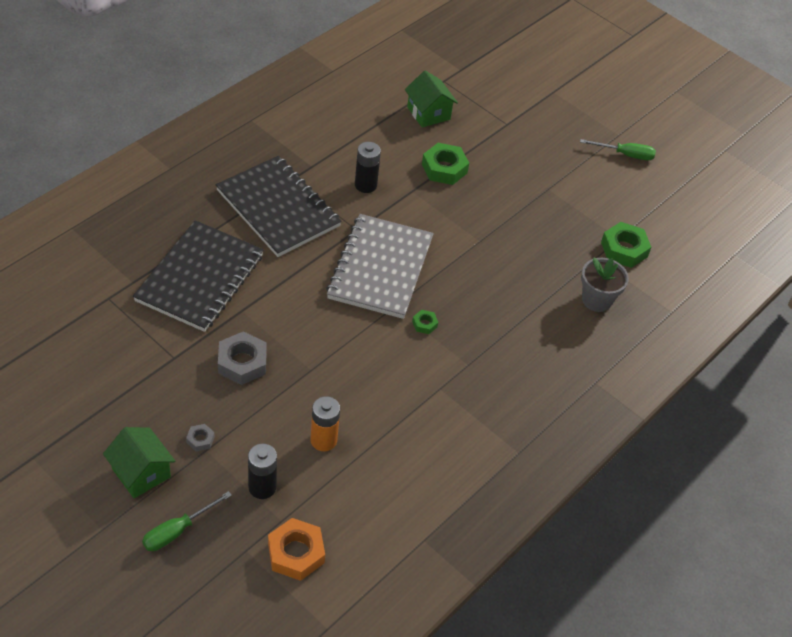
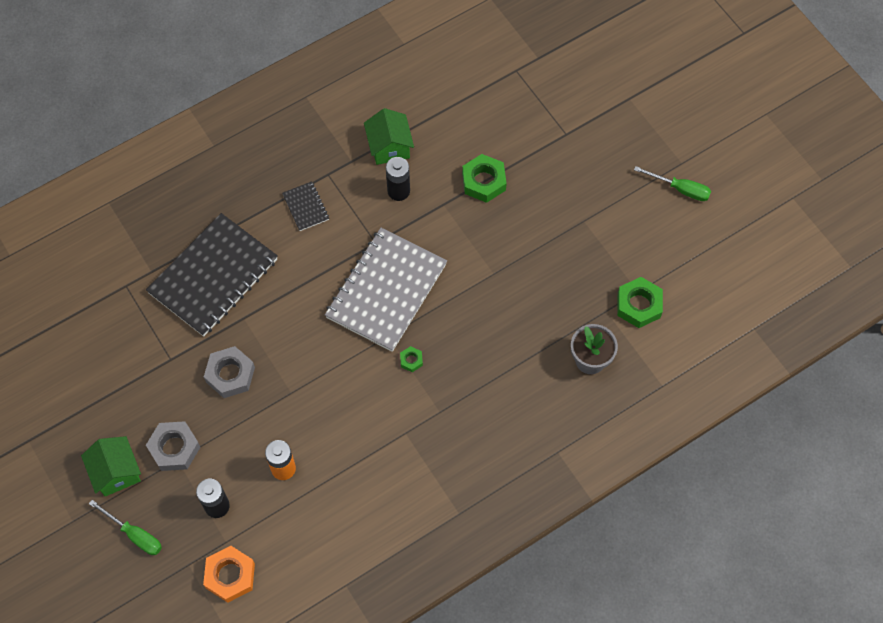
camera: 20 degrees right, 15 degrees up
green screwdriver [142,491,232,551] -> green screwdriver turned 120 degrees counterclockwise [89,500,162,555]
grey nut [186,424,215,452] -> grey nut [146,421,200,471], size x2.01
black notebook [216,156,342,257] -> black notebook [282,181,329,231], size x0.43
green house [405,70,458,127] -> green house moved to [364,108,414,165]

